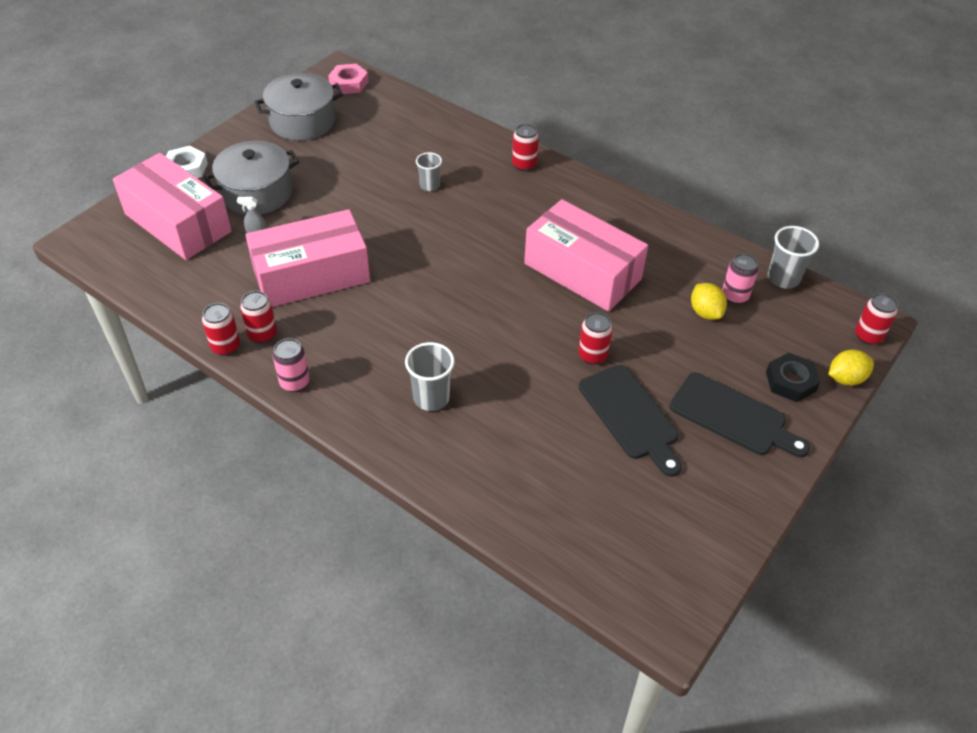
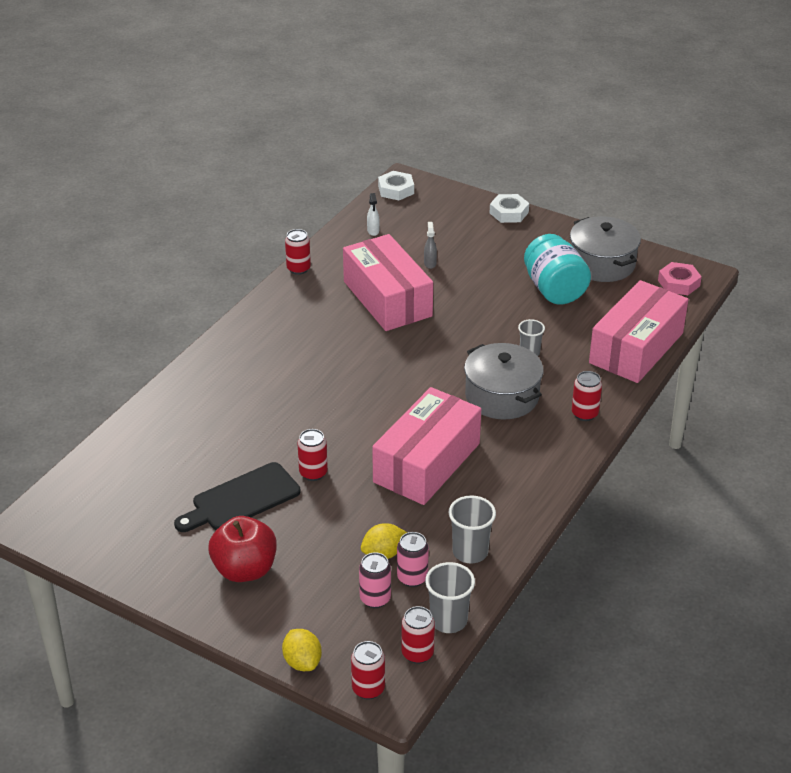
camera: 85 degrees right, 10 degrees down
pink box [113,153,232,260] -> pink box moved to [589,280,688,383]
grey pot [204,141,299,215] -> grey pot moved to [464,343,543,420]
red can [240,291,277,343] -> red can moved to [402,606,435,664]
pink can [273,338,310,392] -> pink can moved to [359,552,391,608]
grey cup [405,342,455,411] -> grey cup moved to [449,495,496,563]
black cutting board [670,372,810,457] -> red apple [208,516,277,582]
black nut [766,353,820,402] -> none
none -> white spray bottle [367,193,380,236]
none -> white nut [378,171,414,200]
none -> turquoise jar [524,234,591,305]

